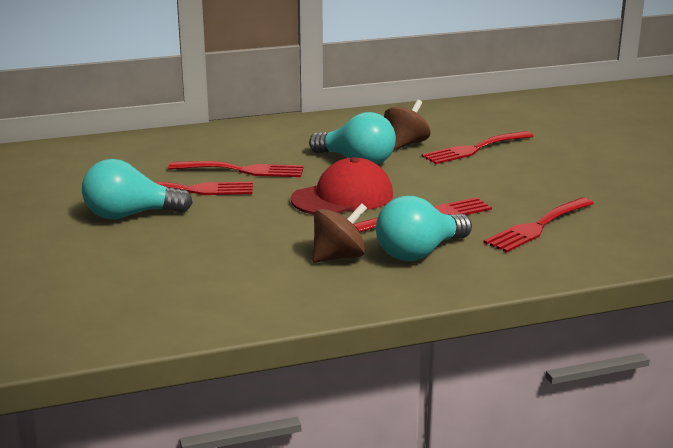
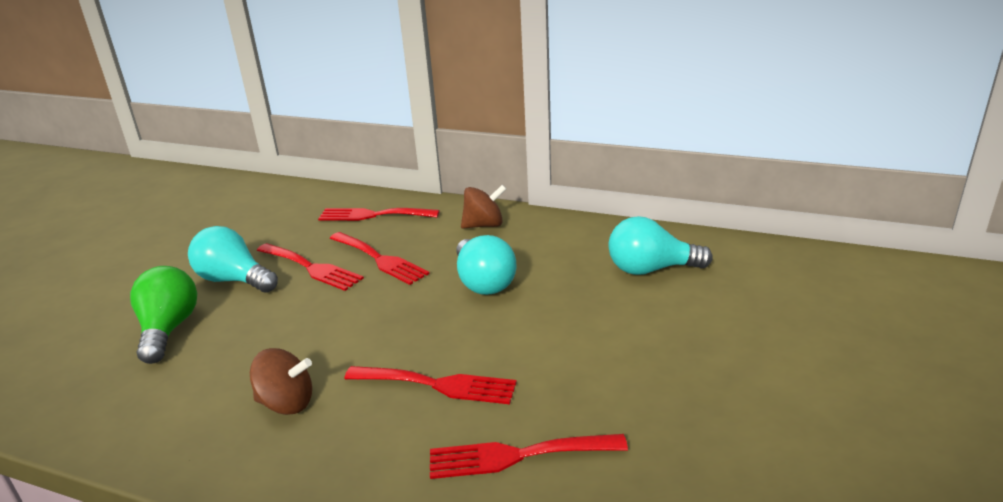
camera: 40 degrees right, 5 degrees up
red cap [291,157,393,215] -> none
turquoise light bulb [376,196,472,261] -> turquoise light bulb moved to [608,216,712,275]
brown spinning top [384,100,430,150] -> brown spinning top moved to [461,185,506,229]
red fork [422,131,534,164] -> red fork moved to [318,208,440,221]
none -> green light bulb [130,266,197,364]

